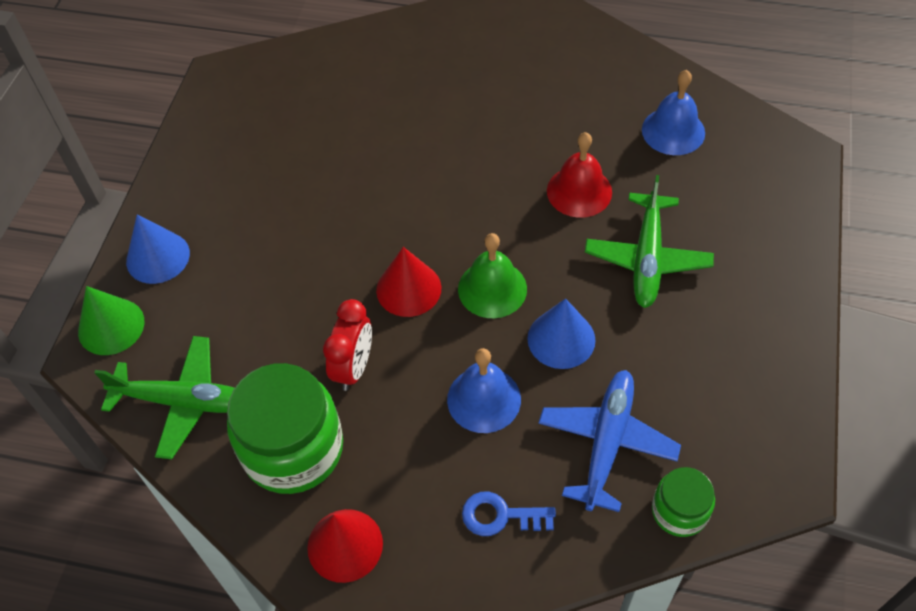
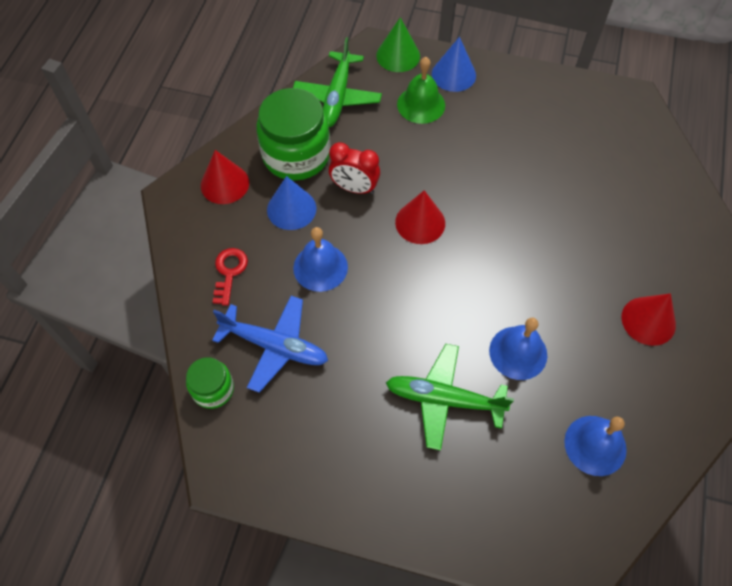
camera: 90 degrees right, 5 degrees up
green bell [458,233,527,318] -> green bell moved to [397,57,445,124]
blue key [462,492,556,536] -> red key [213,248,248,306]
blue cone [527,298,595,369] -> blue cone moved to [267,176,316,230]
red bell [547,132,612,218] -> blue bell [489,318,547,380]
none -> red cone [621,293,676,346]

